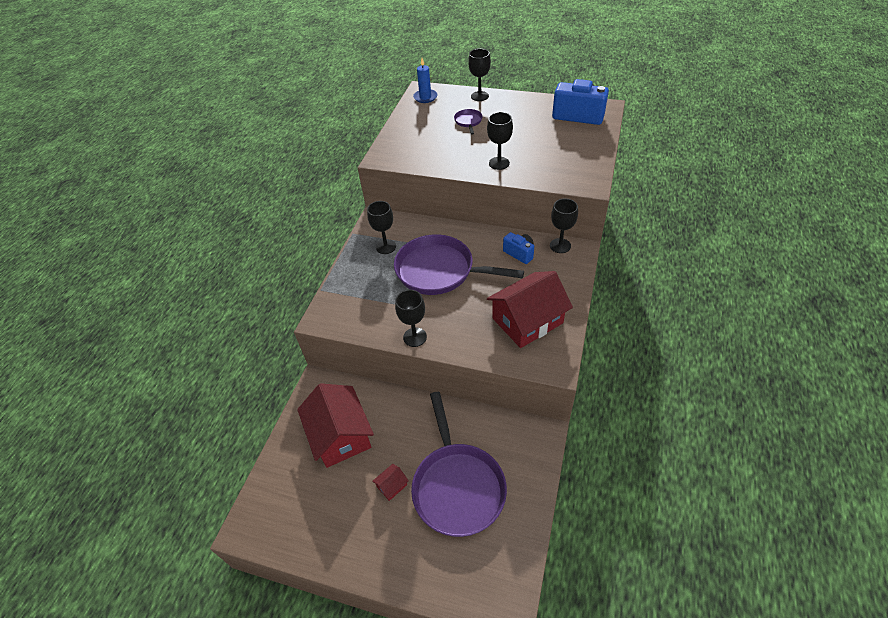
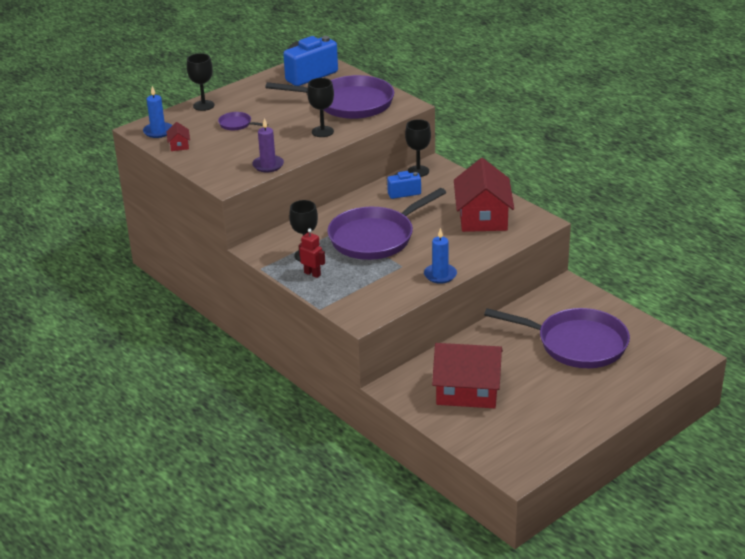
camera: 60 degrees left, 15 degrees down
red house [372,464,409,501] -> red house moved to [167,122,190,151]
black goblet [395,290,427,347] -> blue candle [424,228,457,284]
none -> purple candle [252,118,284,172]
none -> purple pan [265,75,394,119]
none -> red robot [299,228,325,278]

